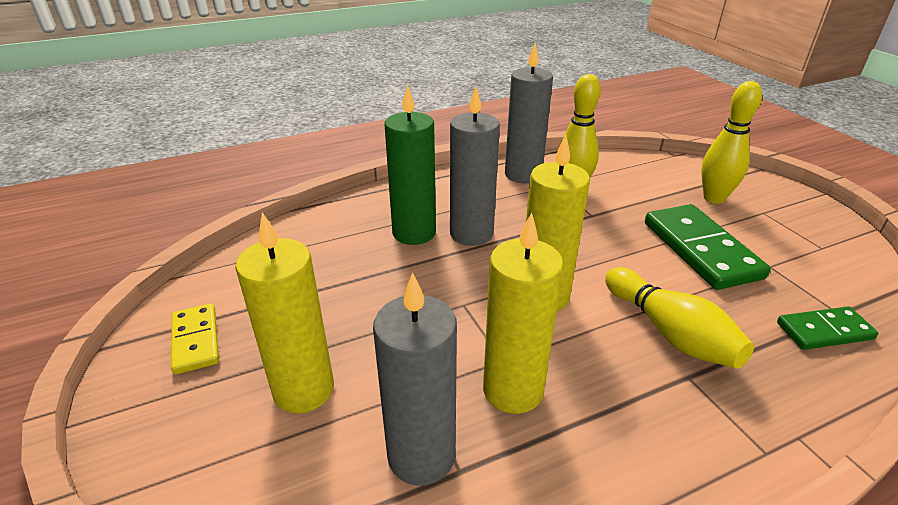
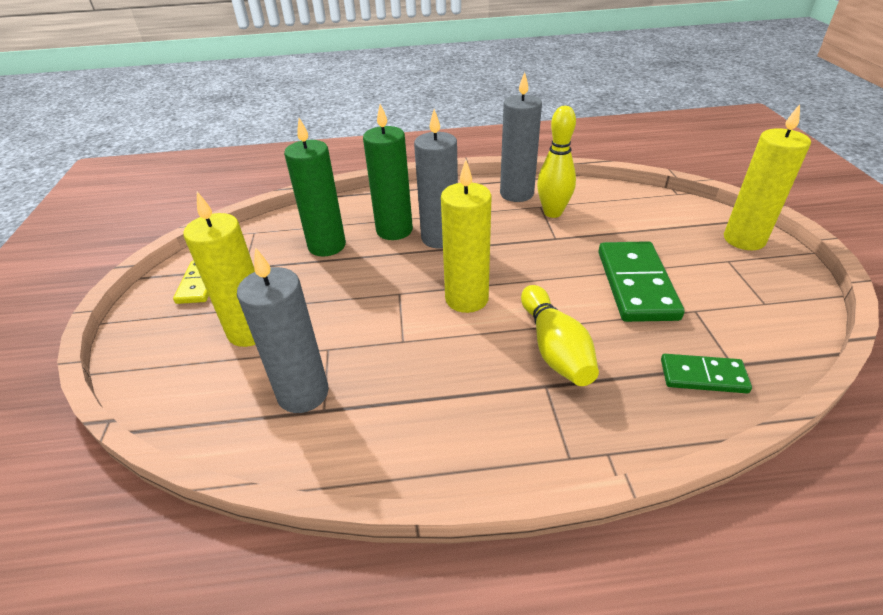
camera: 20 degrees right, 5 degrees up
yellow candle [483,213,564,414] -> yellow candle moved to [724,104,811,250]
yellow bowling pin [701,81,762,204] -> none
none -> green candle [284,118,346,257]

